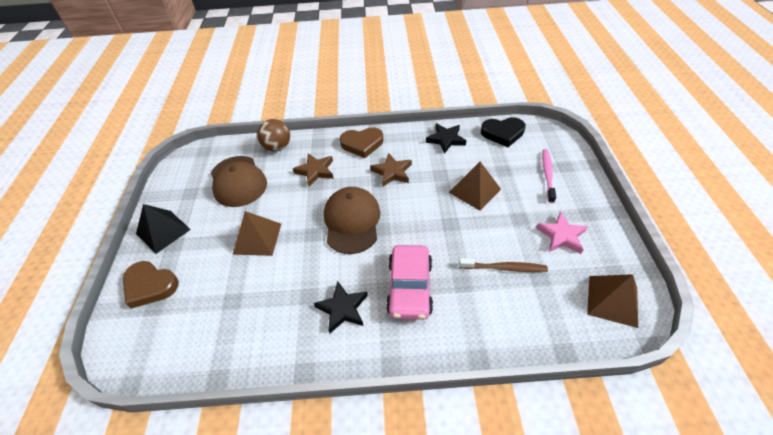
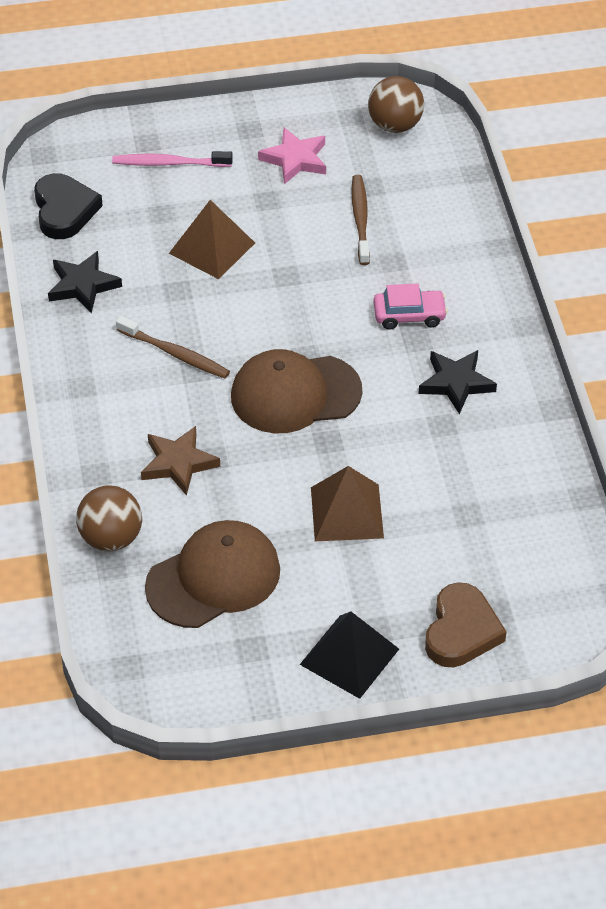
camera: 100 degrees left, 0 degrees up
brown heart [340,127,383,158] -> none
brown star [370,153,412,187] -> brown toothbrush [116,316,230,378]
pink car [386,245,433,320] -> pink car [373,283,448,330], size x0.62
brown pyramid [587,274,638,328] -> brown ball [368,76,424,133]

